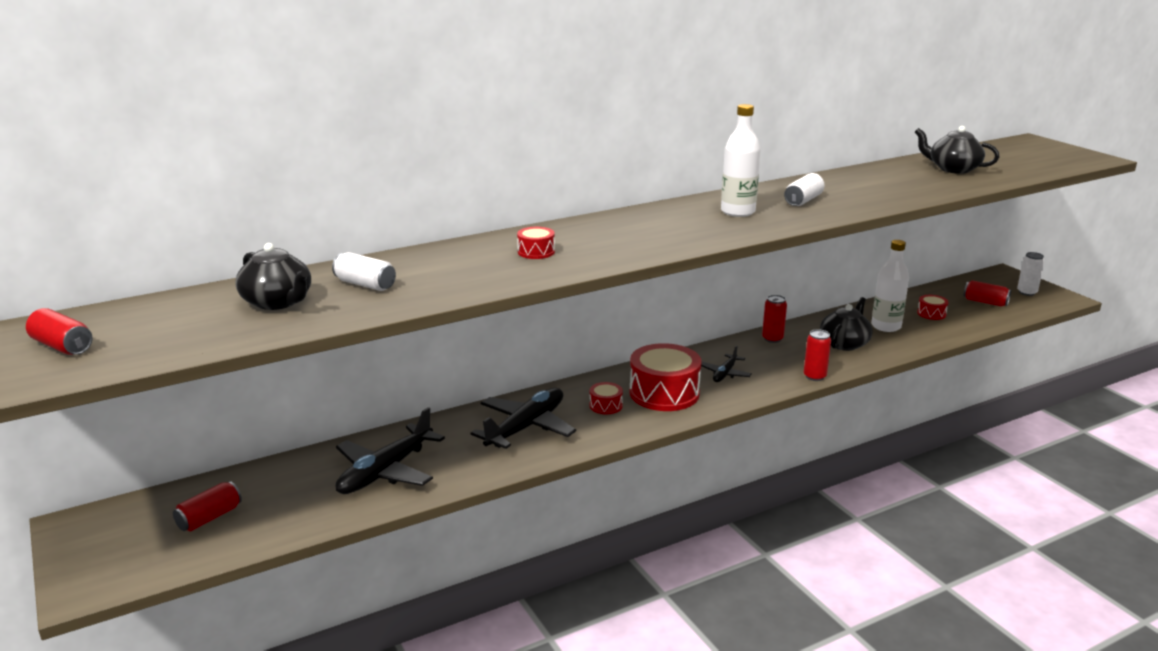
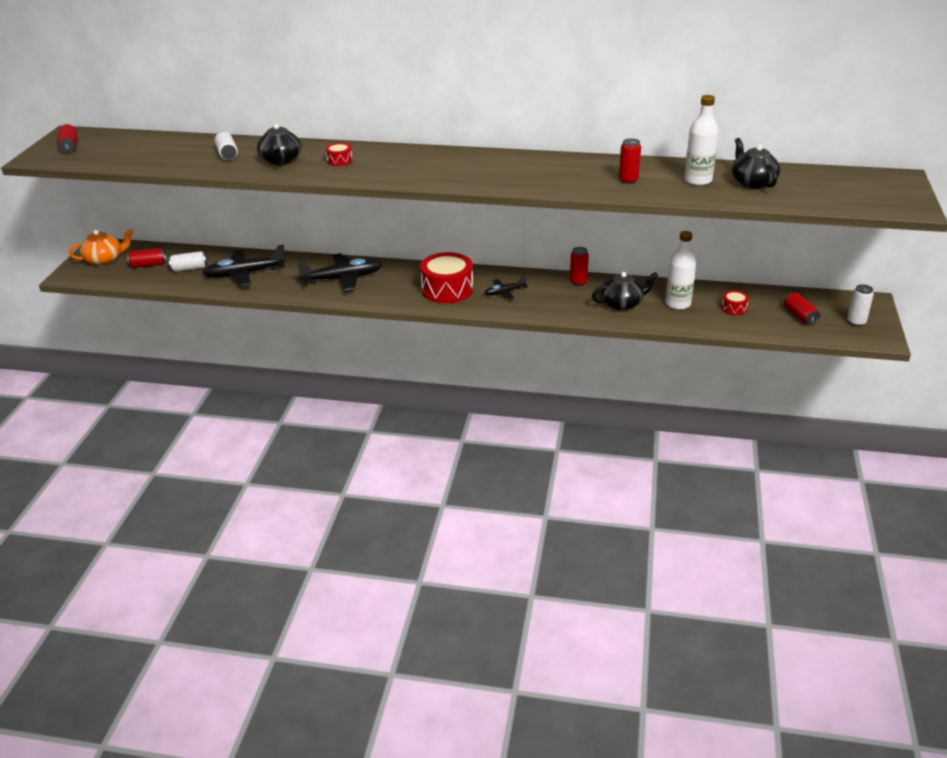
camera: 40 degrees right, 10 degrees up
black teapot [235,243,311,310] -> black teapot moved to [257,124,301,165]
red drum [589,382,623,414] -> none
white bottle [721,104,761,217] -> white bottle moved to [684,95,719,186]
white can [784,173,825,206] -> white can moved to [169,251,207,272]
red can [804,329,831,381] -> red can moved to [619,138,641,184]
none -> orange teapot [69,229,133,266]

